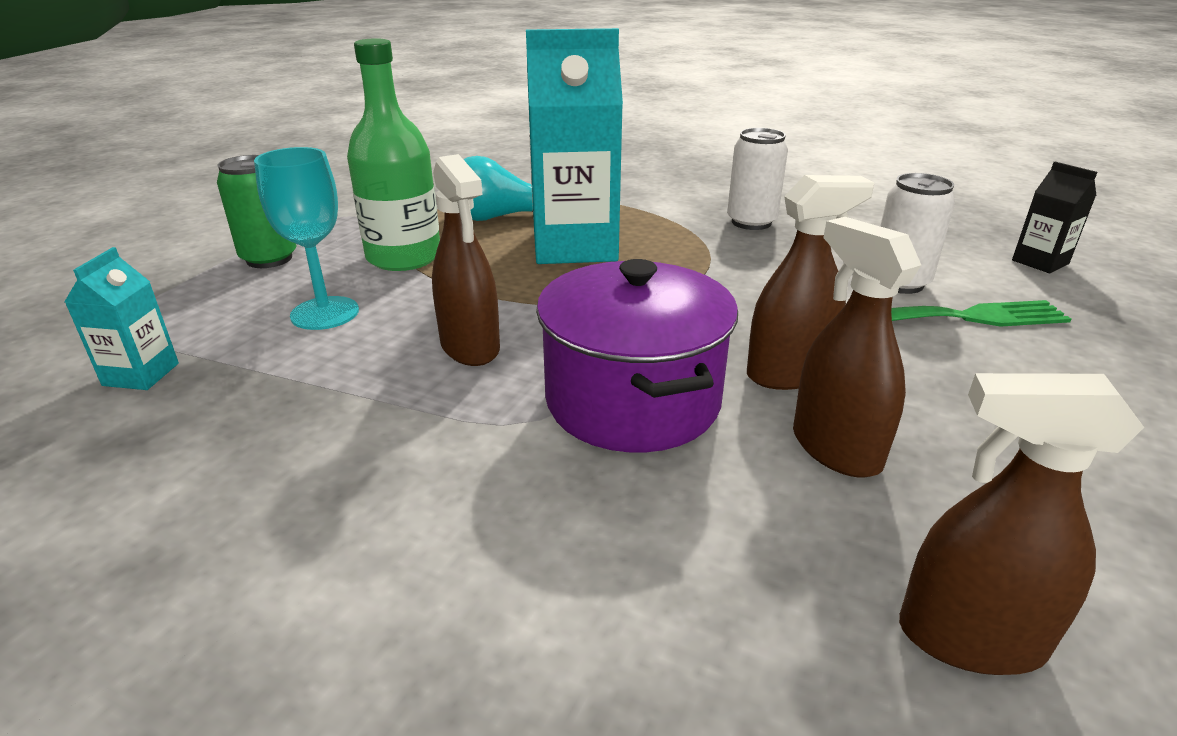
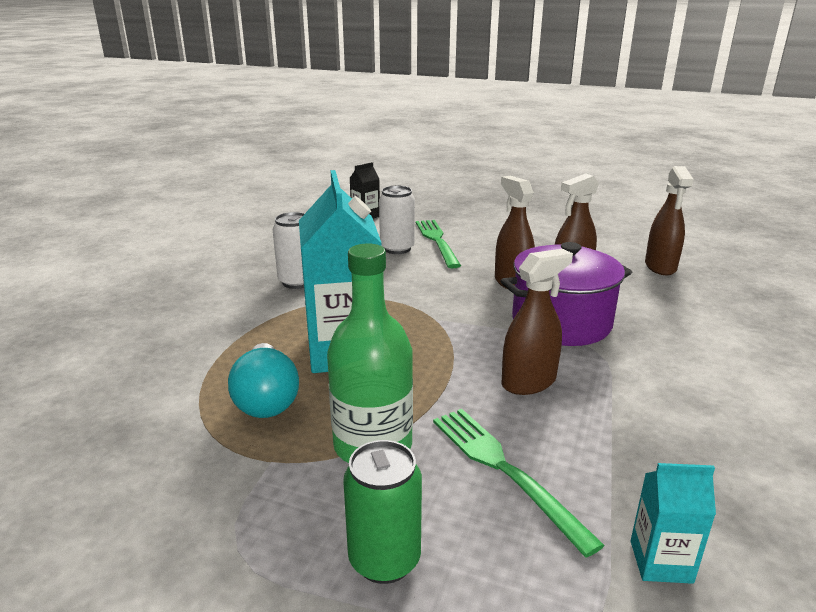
camera: 95 degrees left, 5 degrees down
turquoise goblet [254,147,359,330] -> green fork [433,409,605,557]

